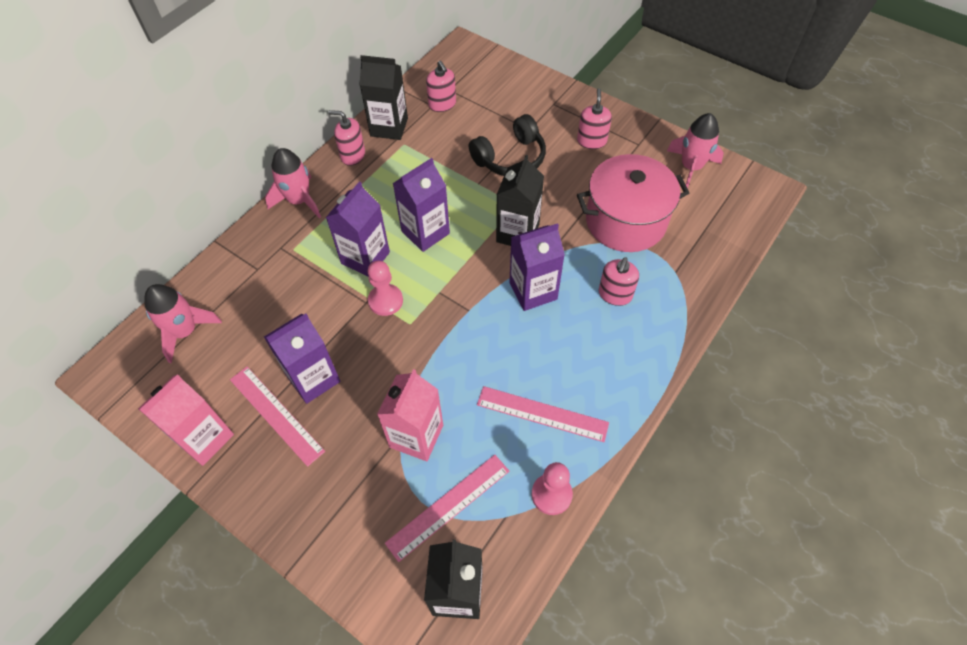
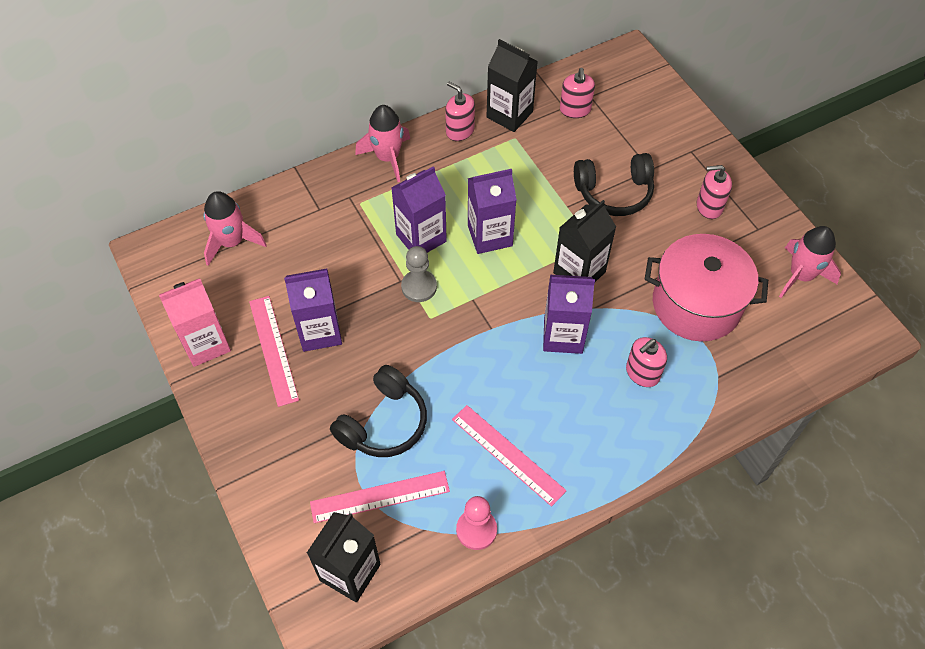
camera: 25 degrees right, 0 degrees up
pink pawn [368,261,403,316] -> grey pawn [401,246,437,302]
pink carton [377,369,443,461] -> black headphones [330,365,427,457]
pink soap dispenser [577,89,612,149] -> pink soap dispenser turned 120 degrees counterclockwise [697,165,732,219]

